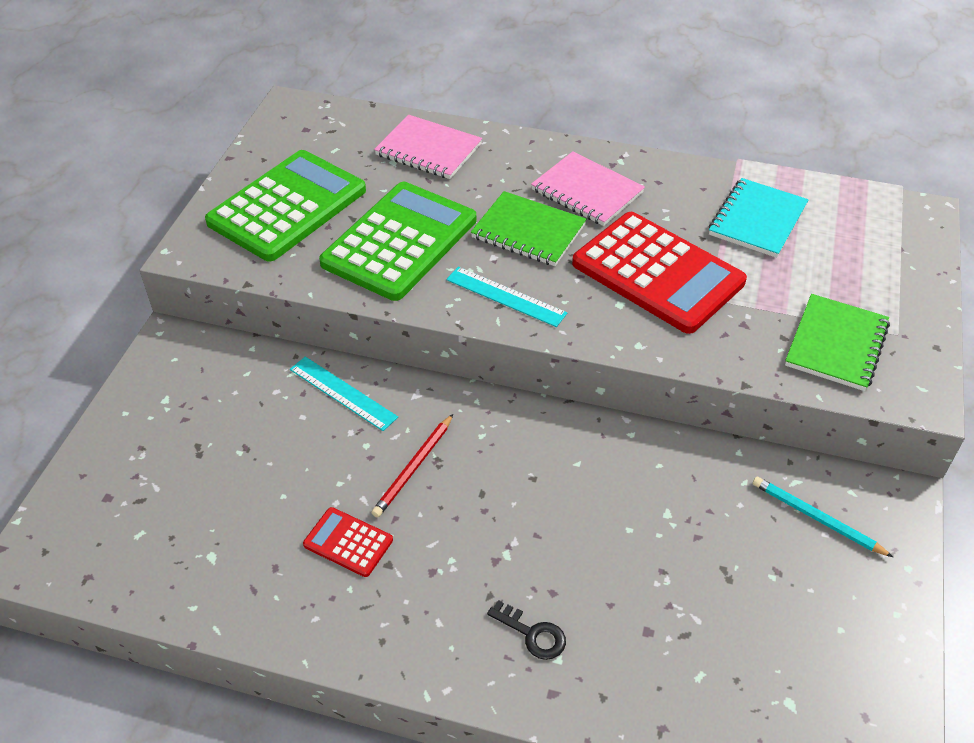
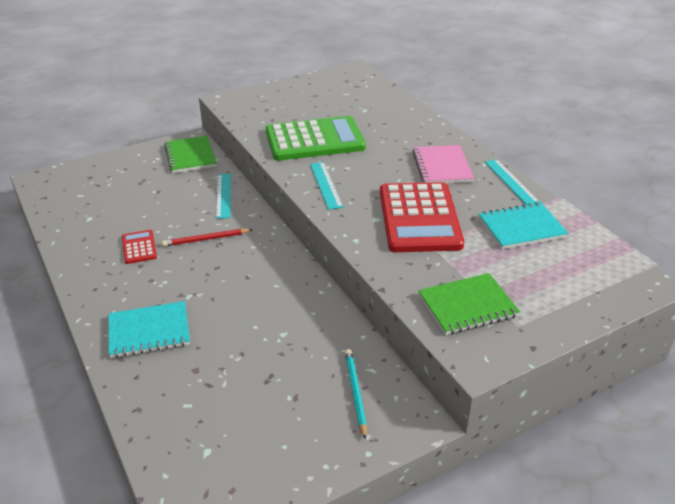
camera: 45 degrees right, 10 degrees down
green calculator [205,150,366,262] -> none
pink notebook [374,115,482,179] -> none
green notebook [471,191,587,266] -> green notebook moved to [164,136,217,173]
black key [487,600,566,660] -> turquoise notebook [109,301,190,358]
none -> turquoise ruler [485,159,540,205]

